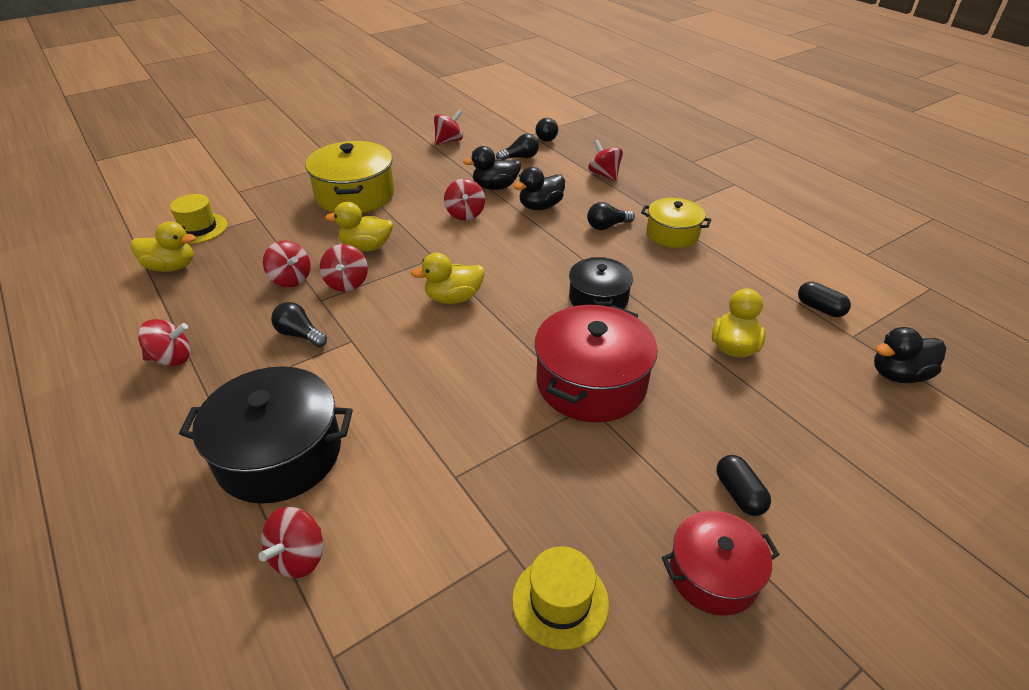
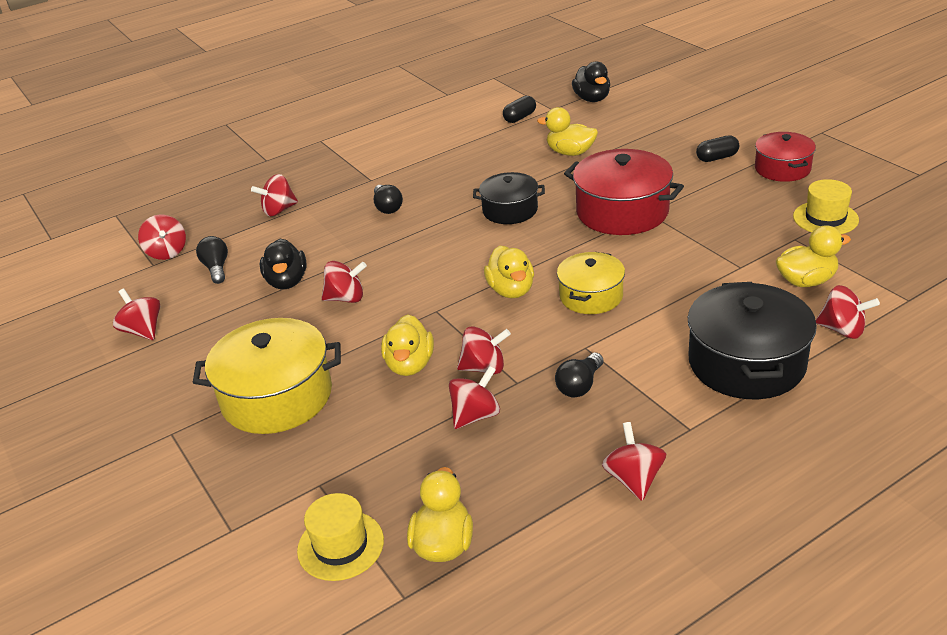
camera: 85 degrees left, 5 degrees down
black duck [514,167,565,210] -> none
black light bulb [536,118,558,142] -> red spinning top [138,215,186,260]
yellow pot [641,198,711,248] -> yellow pot moved to [557,252,625,314]
none -> yellow duck [776,225,851,287]

